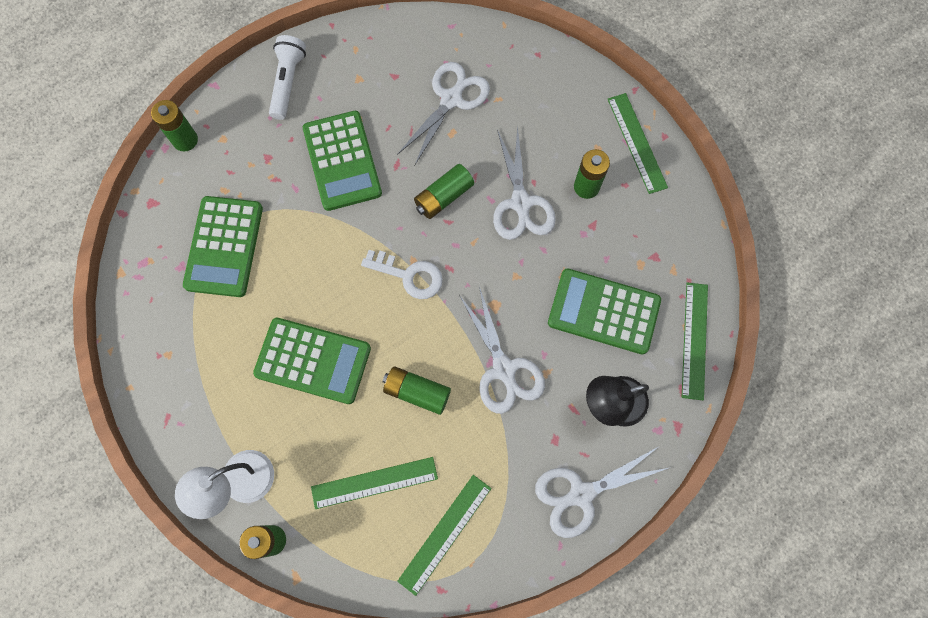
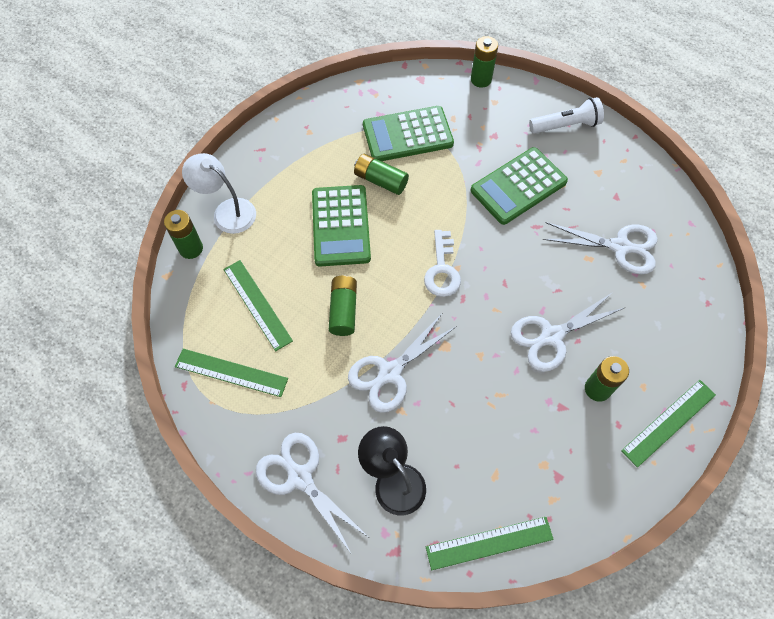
camera: 70 degrees right, 10 degrees down
green battery [414,164,474,219] -> green battery moved to [354,154,409,195]
green calculator [548,269,661,354] -> none

